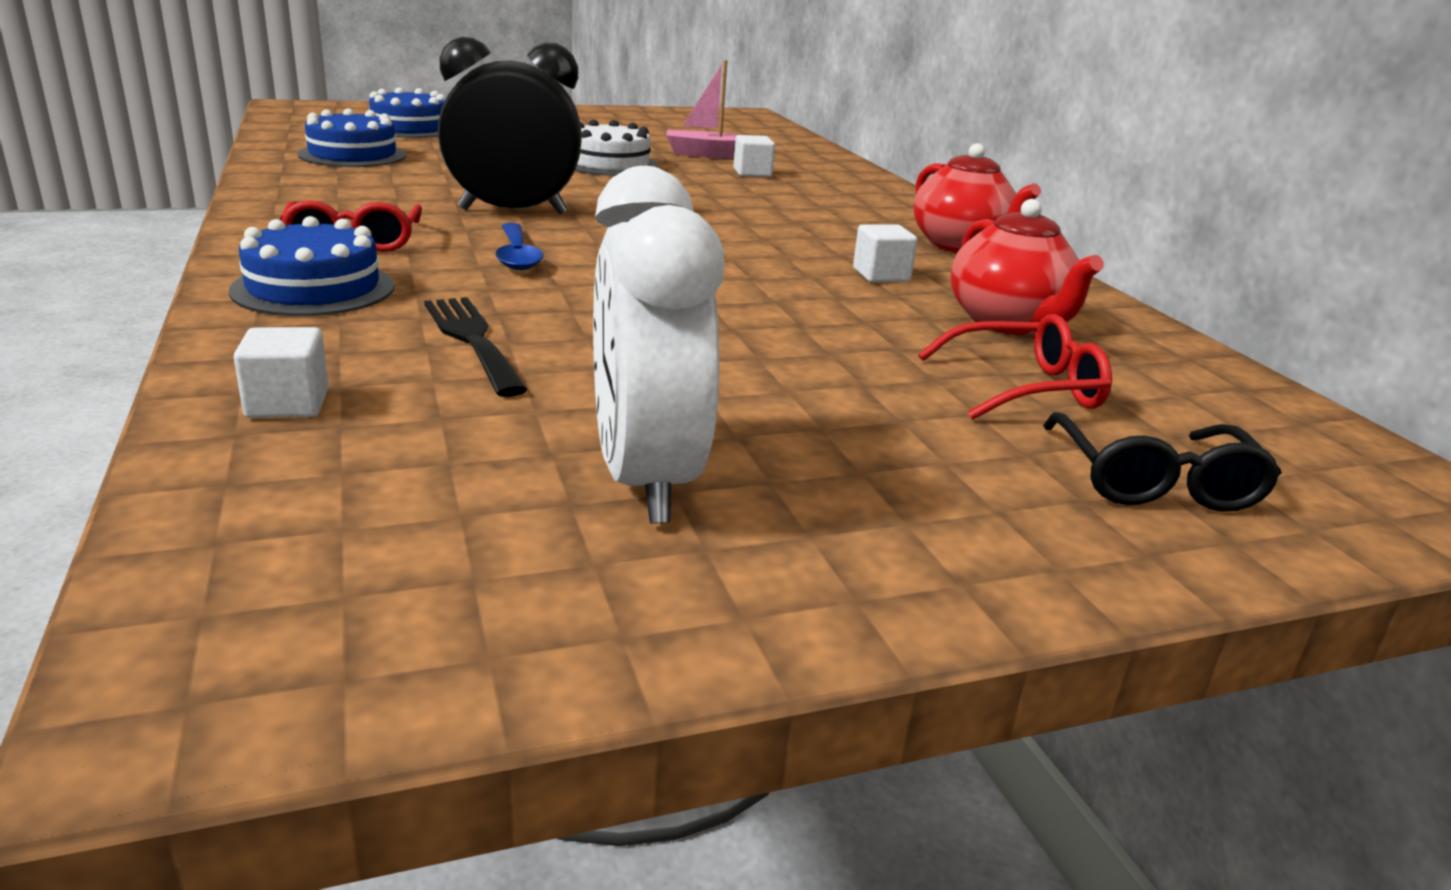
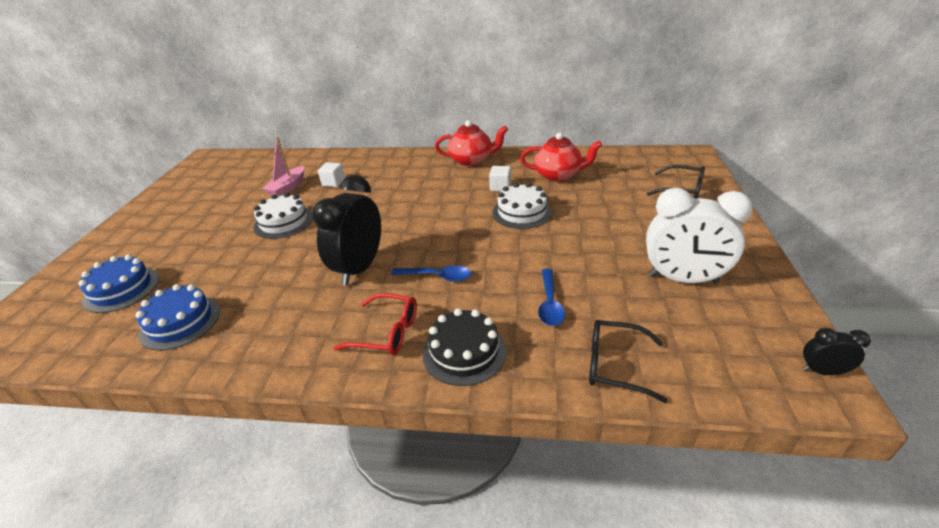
camera: 60 degrees left, 10 degrees up
blue cake [229,216,395,316] -> black cake [423,308,506,386]
white cube [234,327,329,418] -> black glasses [589,320,668,403]
black fork [424,297,528,397] -> blue spoon [538,269,565,326]
red glasses [918,314,1112,420] -> none
none -> white cake [492,183,552,229]
none -> black clock [802,328,871,375]

